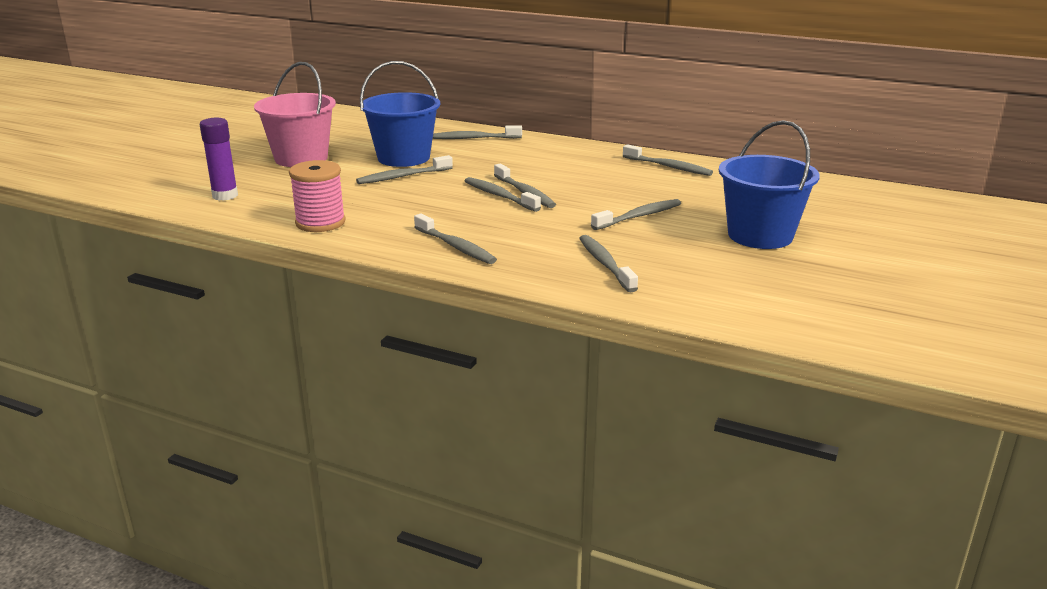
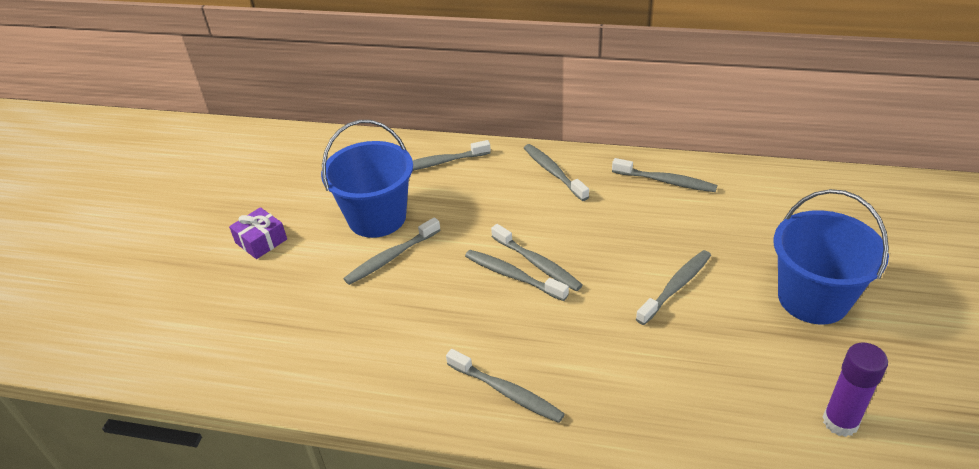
camera: 10 degrees left, 15 degrees up
purple glue stick [200,118,238,201] -> purple glue stick moved to [823,342,888,437]
pink bucket [254,62,336,167] -> purple gift [229,207,287,259]
pink spool [289,160,346,232] -> none
grey toothbrush [579,235,638,292] -> grey toothbrush moved to [524,144,589,201]

